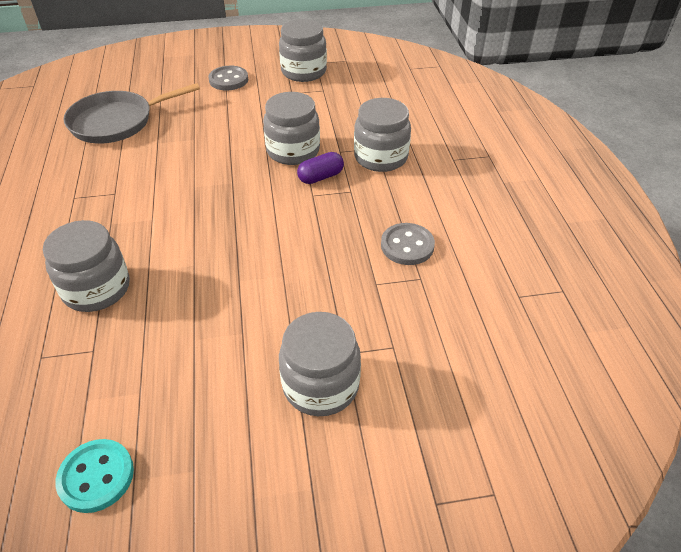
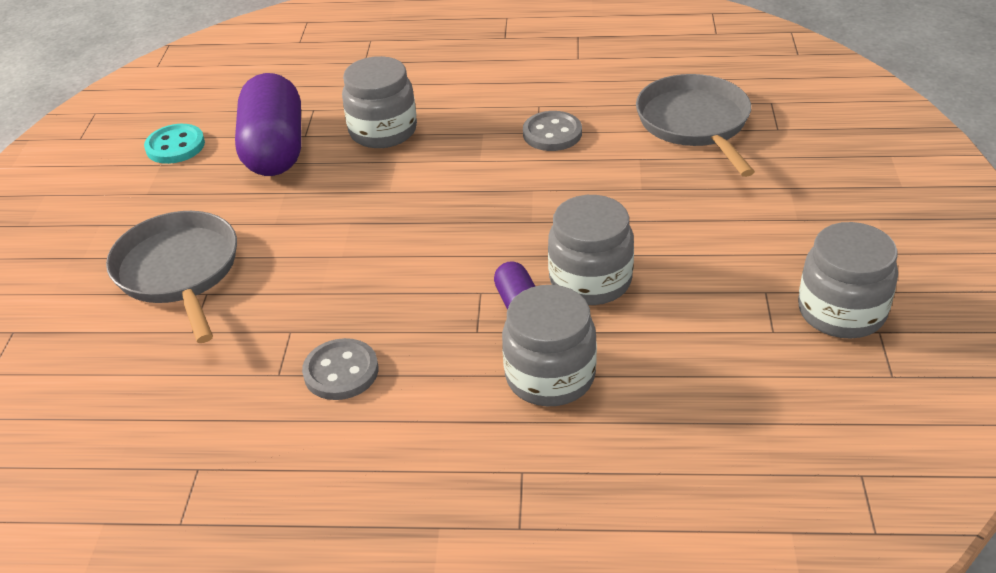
camera: 105 degrees right, 5 degrees down
grey button [208,66,248,91] -> grey button moved to [523,111,582,151]
grey jar [279,312,361,416] -> grey pan [106,211,237,343]
none -> purple capsule [235,73,301,176]

